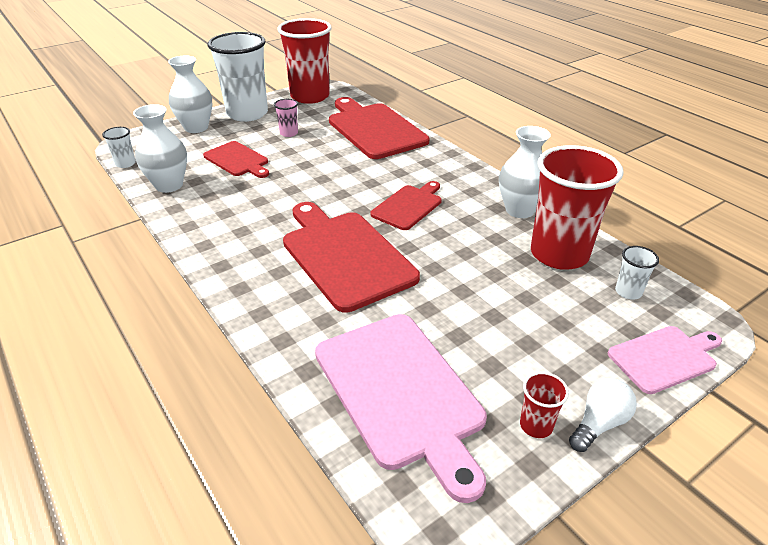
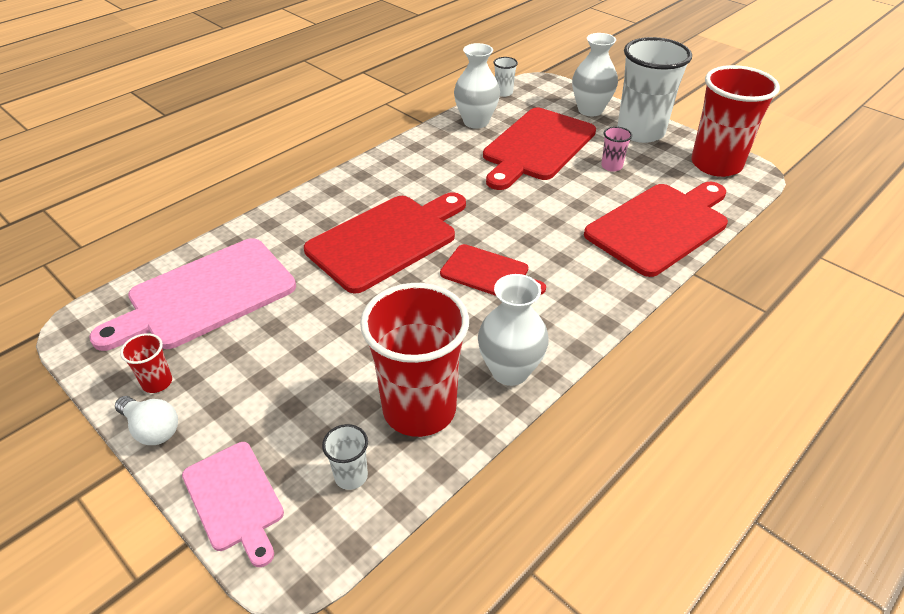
camera: 80 degrees right, 5 degrees up
red cutting board [203,141,269,178] -> red cutting board [483,108,596,190], size x1.78

